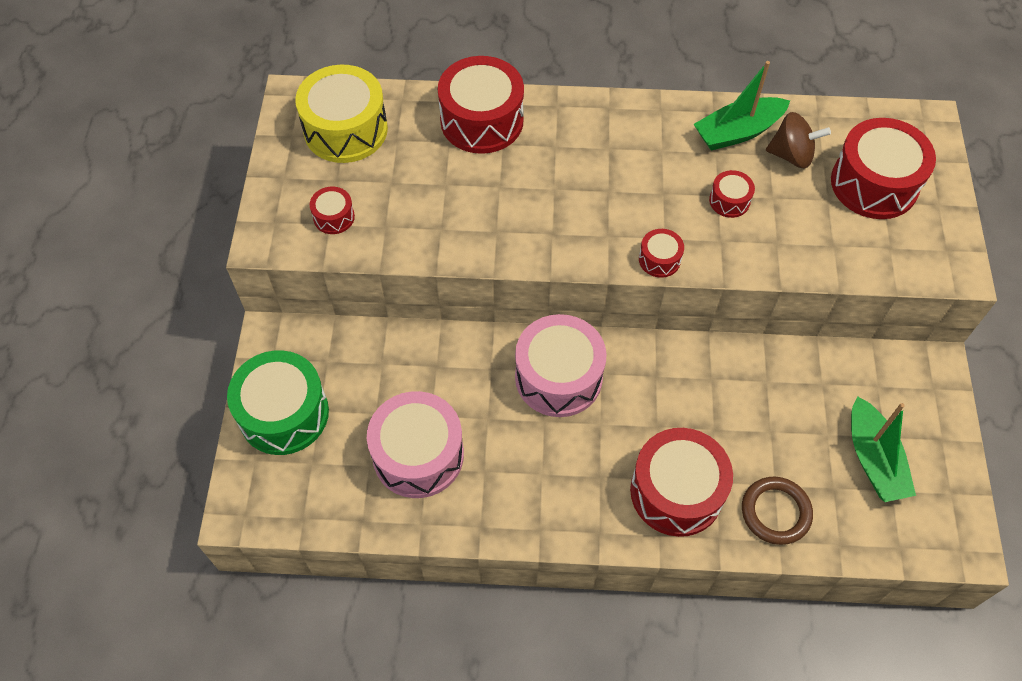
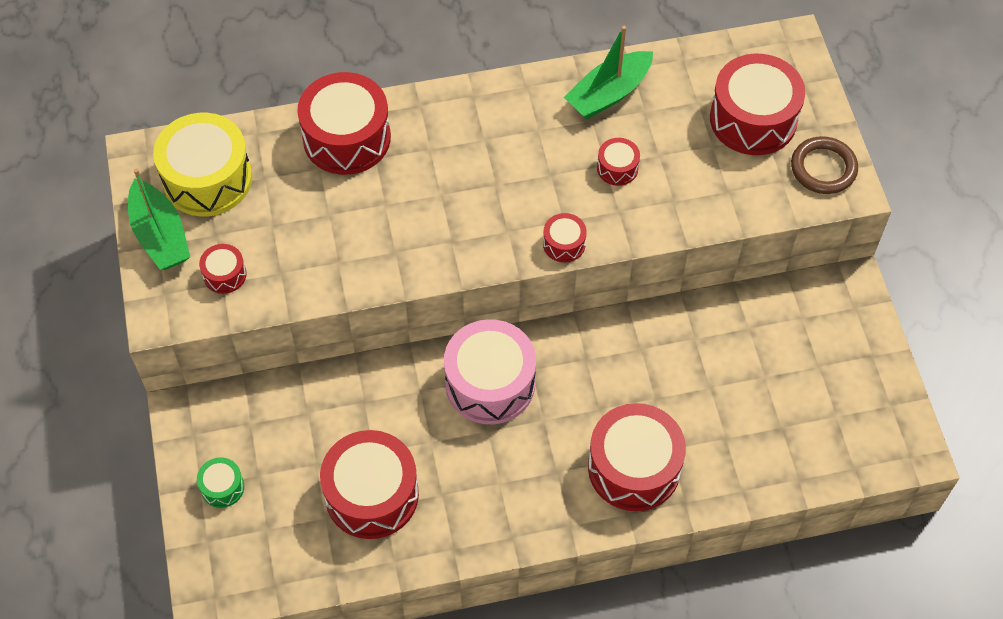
camera: 15 degrees left, 0 degrees up
green drum [227,350,329,455] -> green drum [197,457,244,508], size x0.47
pink drum [367,391,464,498] -> red drum [320,430,419,539]
brown ring [742,477,813,545] -> brown ring moved to [791,136,858,194]
brown spinning top [766,112,831,168] -> none
green boat [851,396,916,502] -> green boat moved to [128,168,190,270]

